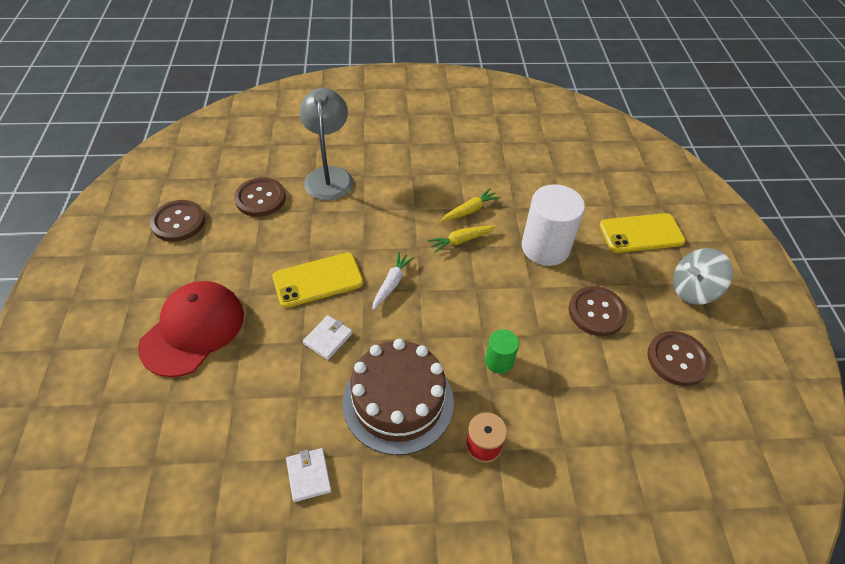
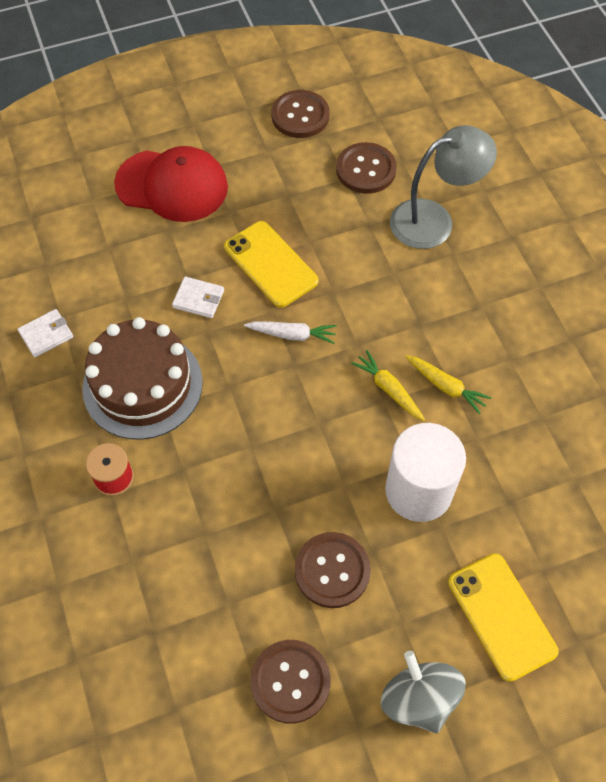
camera: 75 degrees right, 10 degrees up
green cylinder [485,329,519,374] -> none

